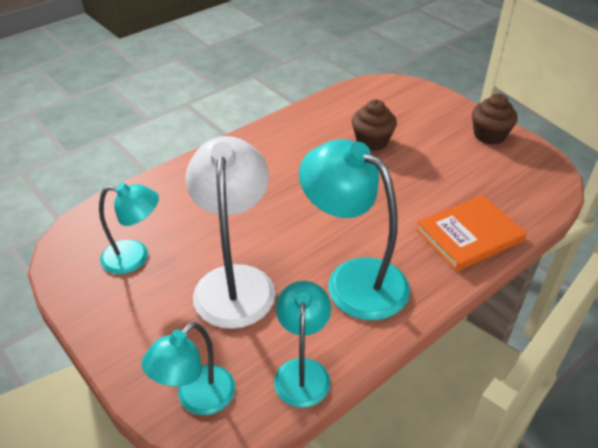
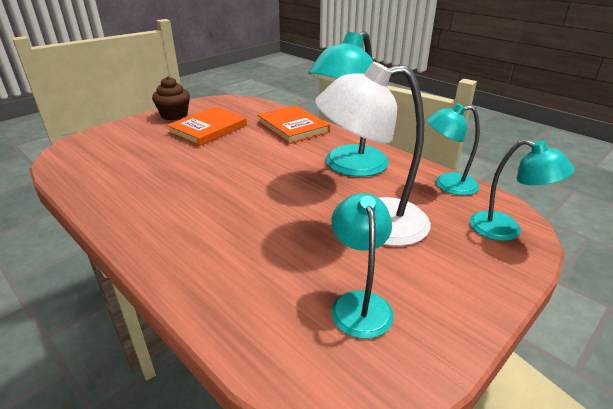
camera: 95 degrees left, 10 degrees down
brown cupcake [352,99,397,151] -> none
none -> orange book [166,107,247,146]

